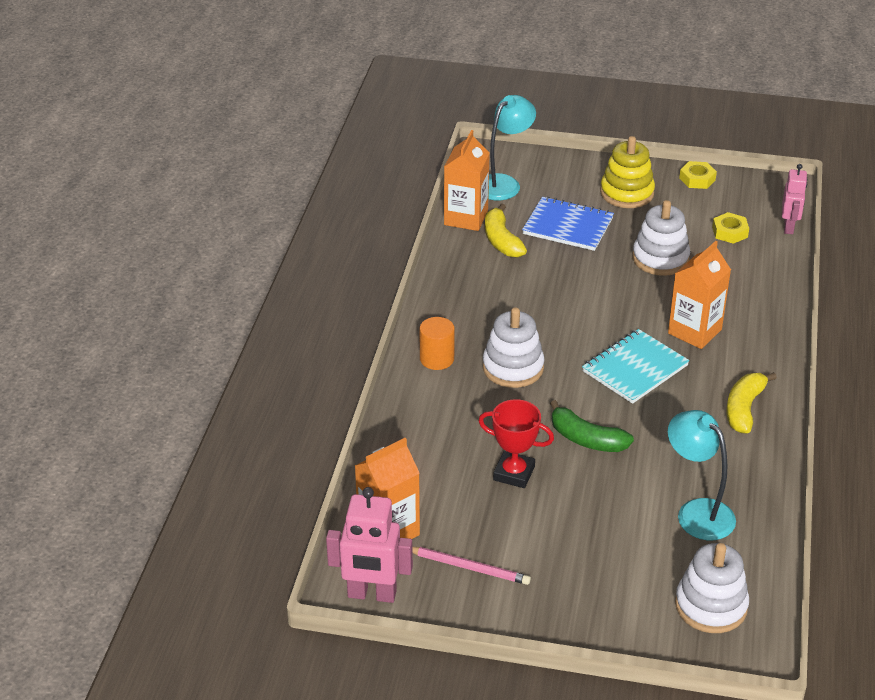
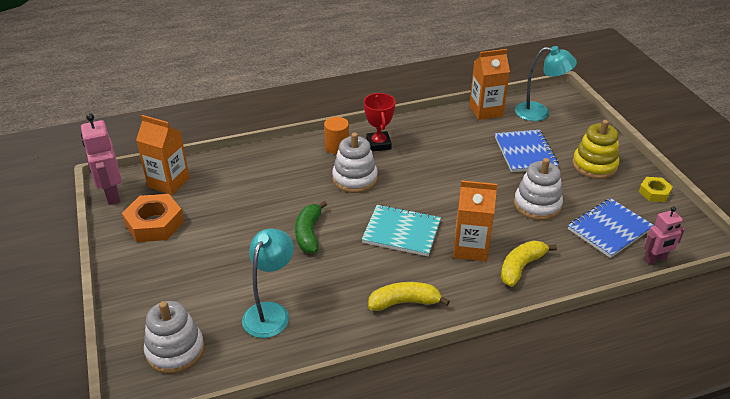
camera: 60 degrees right, 0 degrees up
pink pencil [412,547,531,585] -> orange nut [122,194,184,242]
red trophy [479,399,554,488] -> red trophy moved to [364,93,396,151]
yellow banana [485,204,527,257] -> yellow banana moved to [501,241,557,287]
yellow nut [712,212,749,244] -> blue notebook [568,198,654,258]

